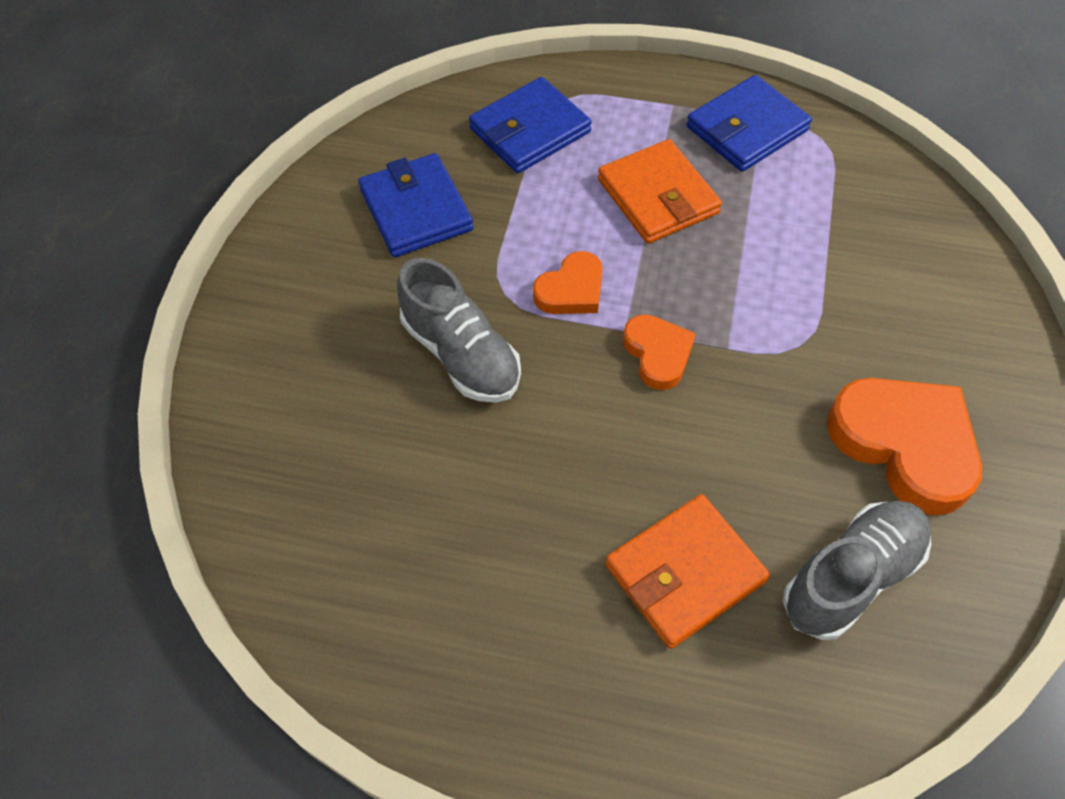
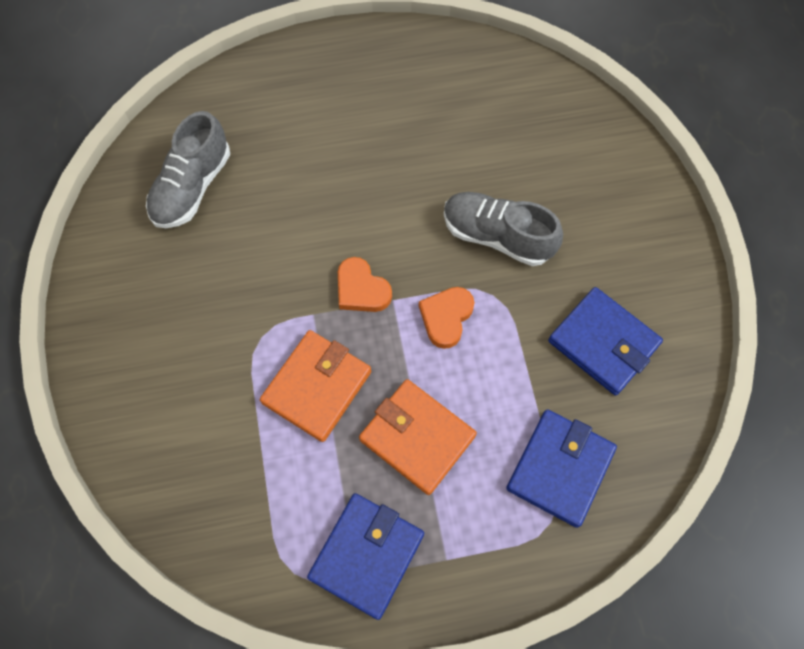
camera: 155 degrees right, 10 degrees up
orange wallet [605,494,770,649] -> orange wallet moved to [260,330,371,442]
orange heart [827,378,982,516] -> none

